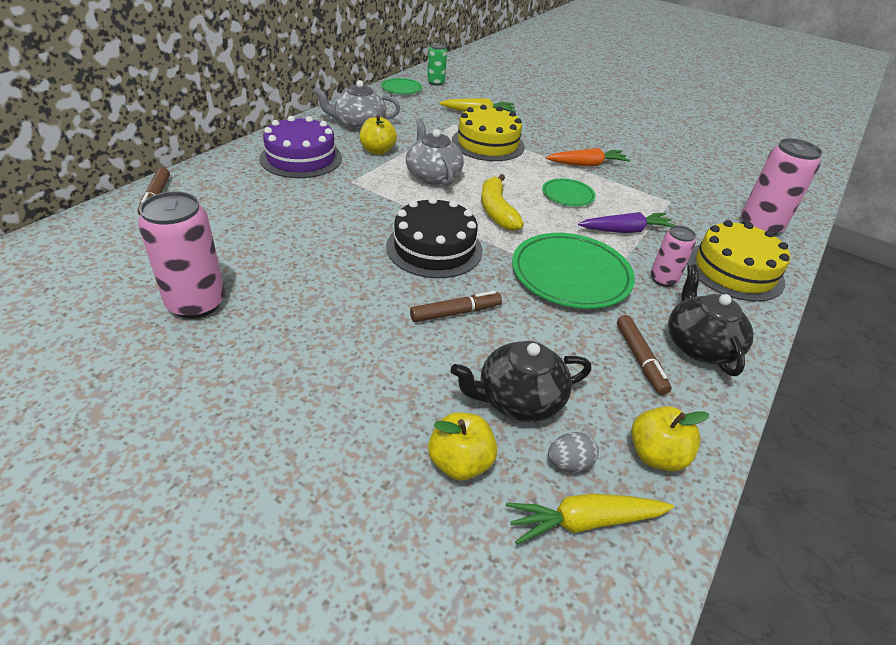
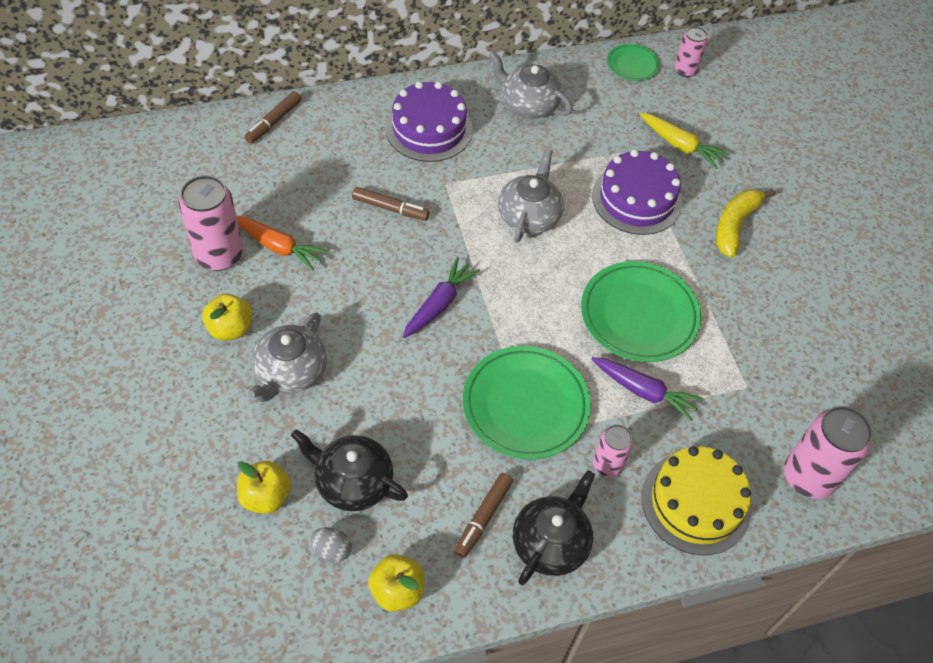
camera: 40 degrees right, 15 degrees up
yellow apple [359,115,397,155] -> yellow apple moved to [202,294,252,341]
black cake [386,197,482,278] -> purple carrot [403,257,480,338]
brown marker [410,291,502,322] -> brown marker moved to [352,187,430,221]
green can [427,43,447,86] -> pink can [674,26,708,77]
yellow cake [452,105,525,161] -> purple cake [592,150,682,235]
yellow banana [481,174,524,231] -> yellow banana moved to [716,189,775,258]
yellow carrot [506,493,674,545] -> none
green plate [542,178,596,206] -> green plate [581,261,701,362], size x1.90
orange carrot [546,148,630,166] -> orange carrot moved to [237,216,328,271]
none -> grey teapot [248,312,327,402]

